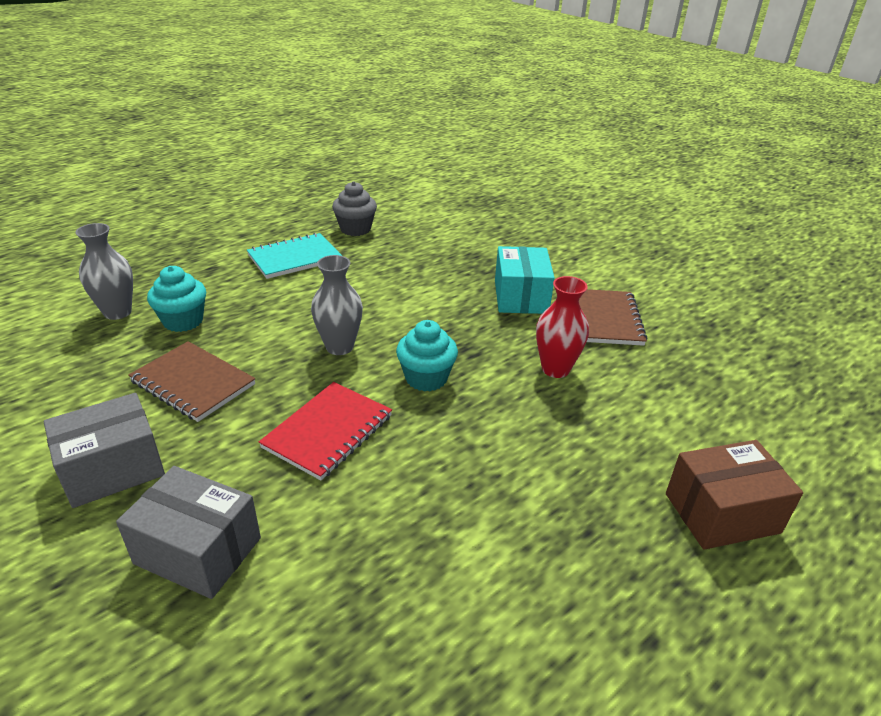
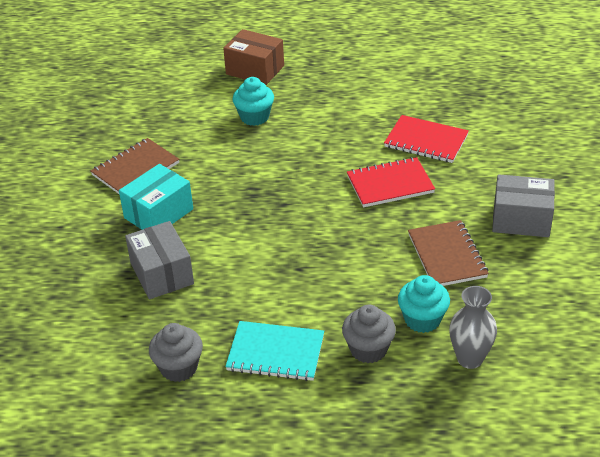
camera: 135 degrees left, 5 degrees up
grey box [116,466,261,599] -> grey box moved to [125,221,194,299]
grey vase [311,255,363,355] -> none
turquoise cupcake [396,320,458,392] -> turquoise cupcake moved to [232,77,274,126]
red vase [536,276,589,378] -> none
none -> grey cupcake [342,305,396,363]
none -> red notebook [384,115,469,163]

